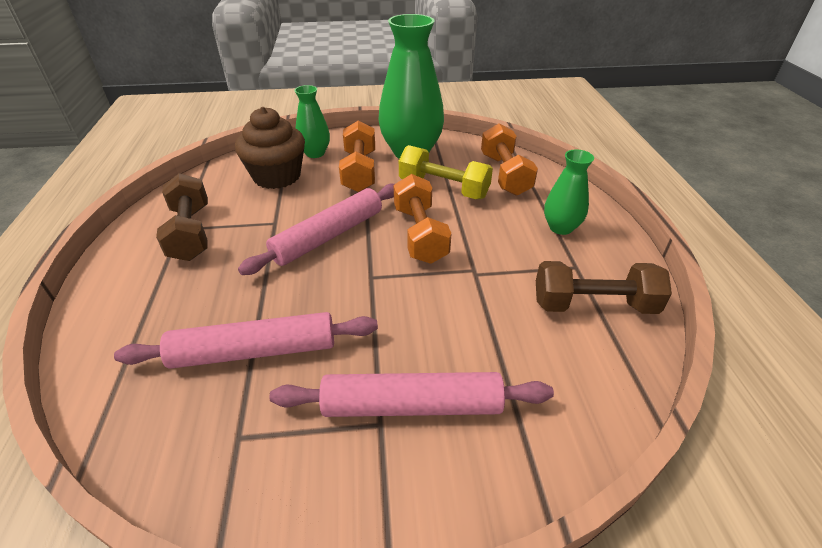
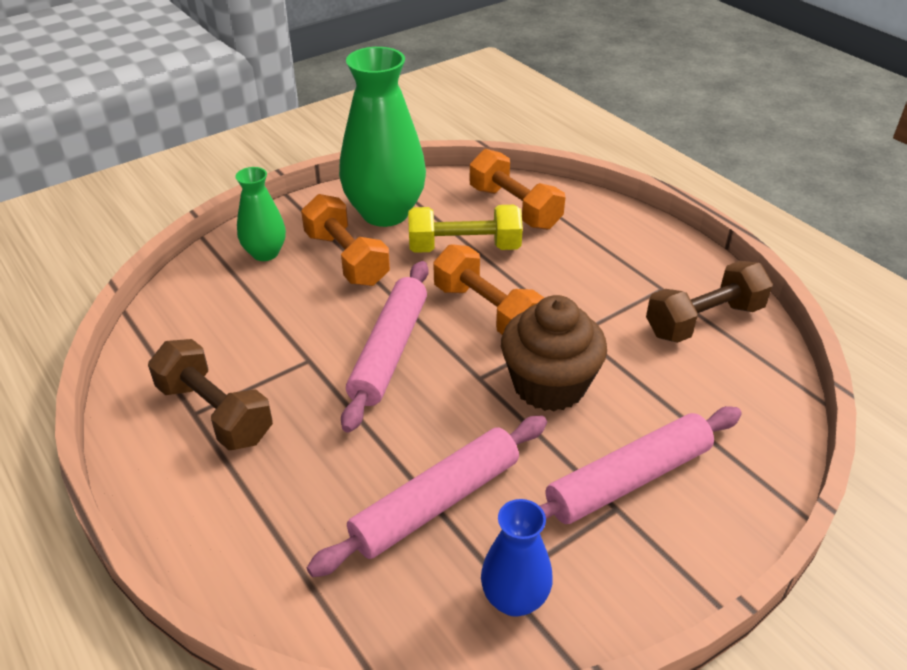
camera: 30 degrees left, 0 degrees up
brown cupcake [235,107,305,189] -> brown cupcake moved to [501,295,607,411]
green vase [544,150,594,235] -> none
none -> blue vase [481,499,553,617]

